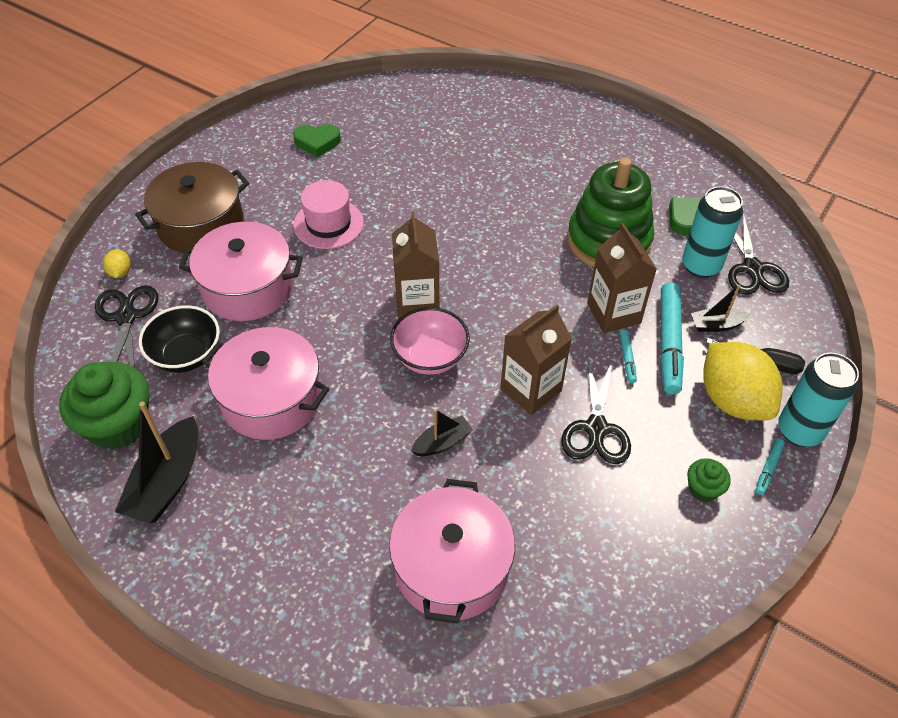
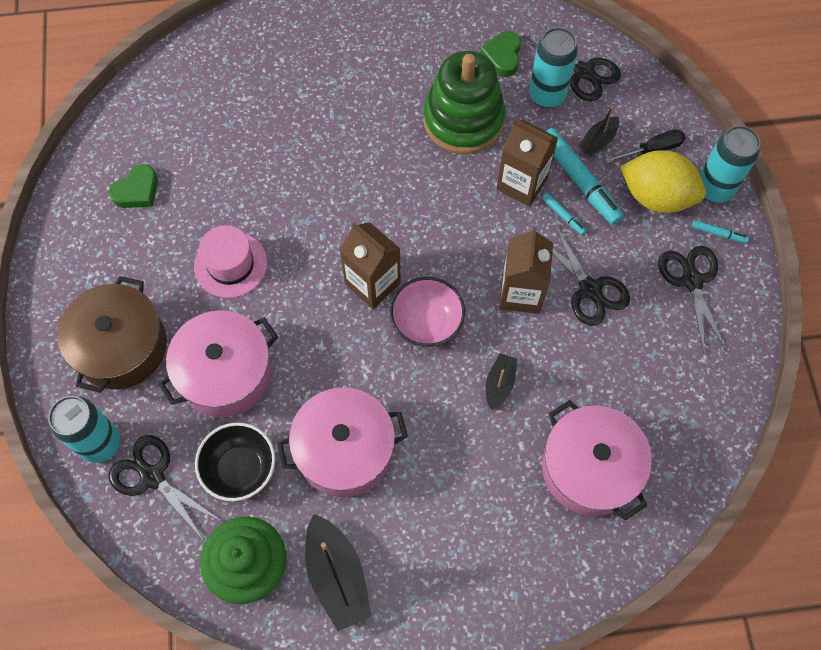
camera: 40 degrees left, 15 degrees up
yellow lemon [103,249,131,278] -> turquoise can [48,396,120,463]
green cupcake [687,458,731,502] -> black scissors [658,246,727,353]
turquoise marker [756,439,785,495] -> turquoise marker turned 60 degrees counterclockwise [691,220,749,243]

